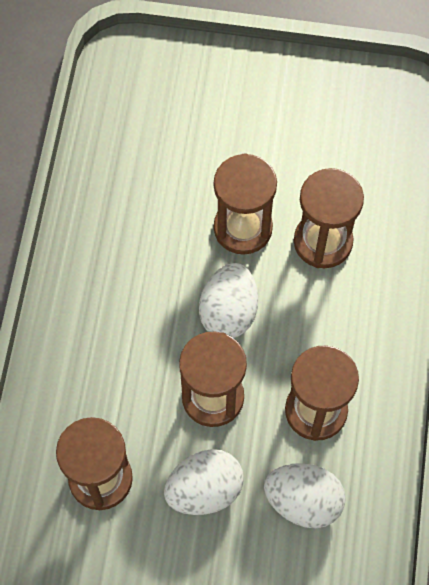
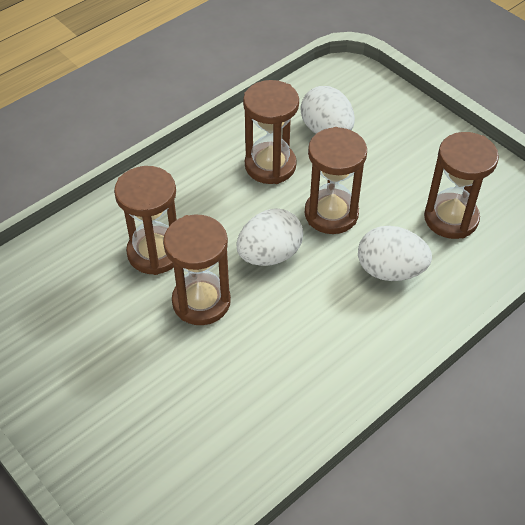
camera: 140 degrees left, 15 degrees down
white egg [164,449,243,515] -> white egg moved to [358,226,432,281]

